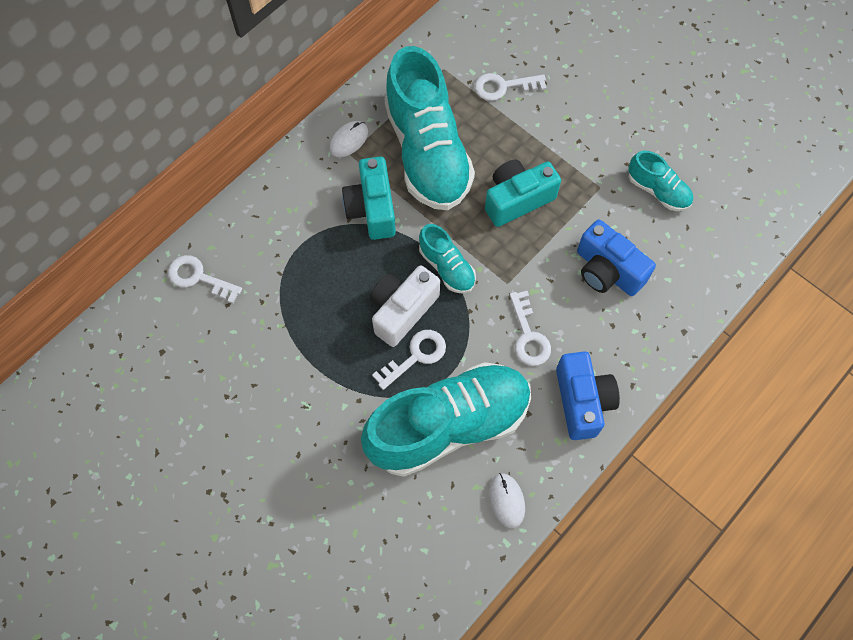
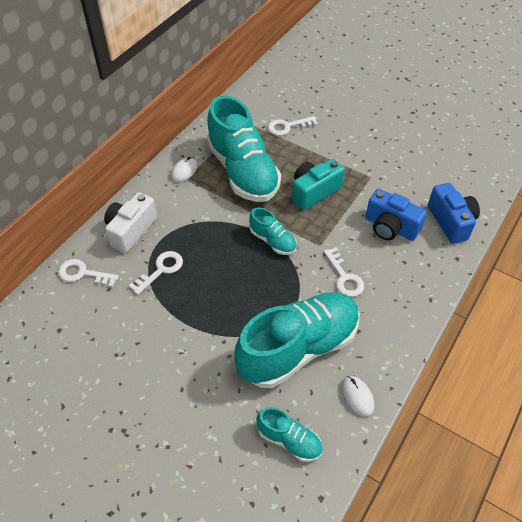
camera: 10 degrees left, 15 degrees down
turquoise camera [342,157,396,240] -> none
white camera [370,265,440,347] -> white camera moved to [104,192,157,253]
white key [372,330,446,390] -> white key moved to [129,251,183,295]
blue camera [556,351,620,440] -> blue camera moved to [428,183,480,244]
turquoise shoe [628,150,693,211] -> turquoise shoe moved to [256,407,323,462]

